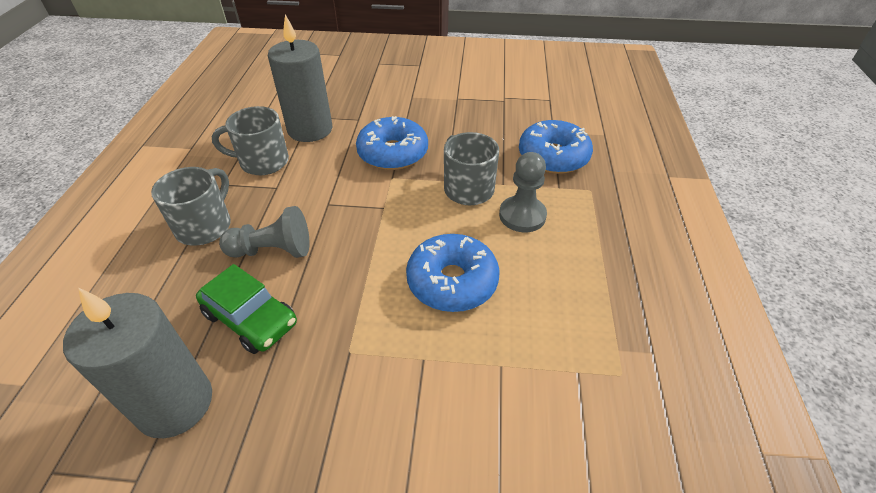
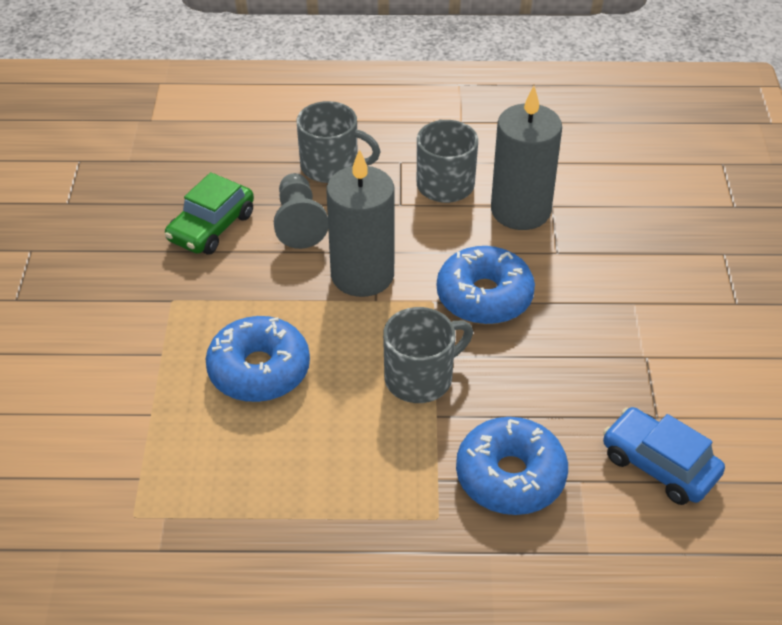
camera: 85 degrees right, 0 degrees up
grey candle [63,287,212,438] -> grey candle moved to [327,149,395,297]
grey pawn [499,152,547,232] -> none
none -> blue car [603,407,725,505]

